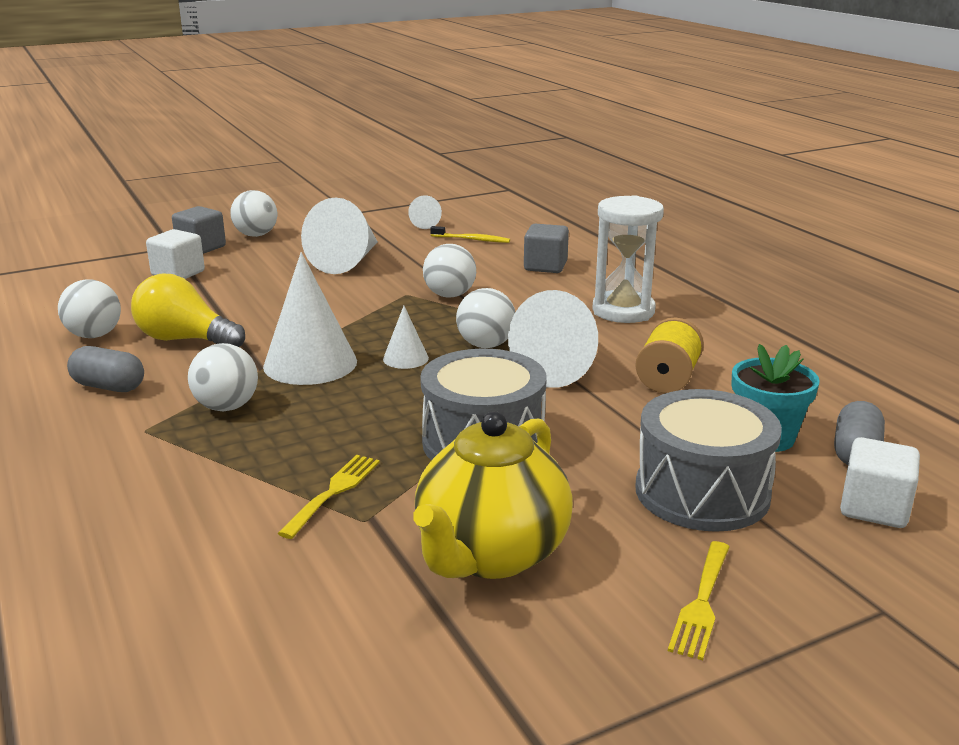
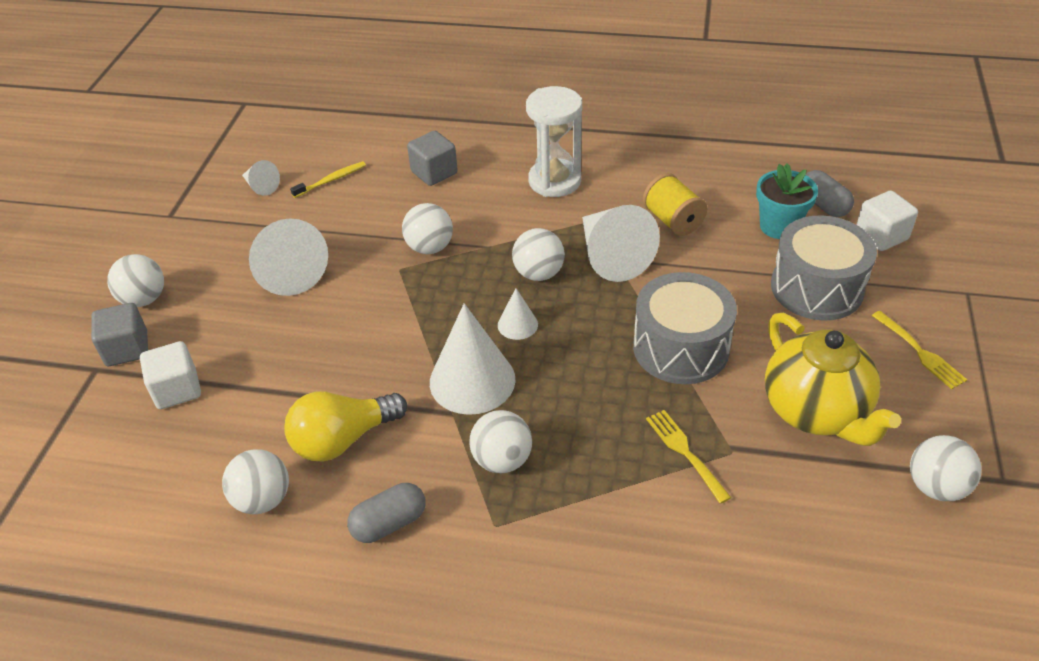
camera: 50 degrees left, 20 degrees up
none -> white ball [910,435,982,501]

